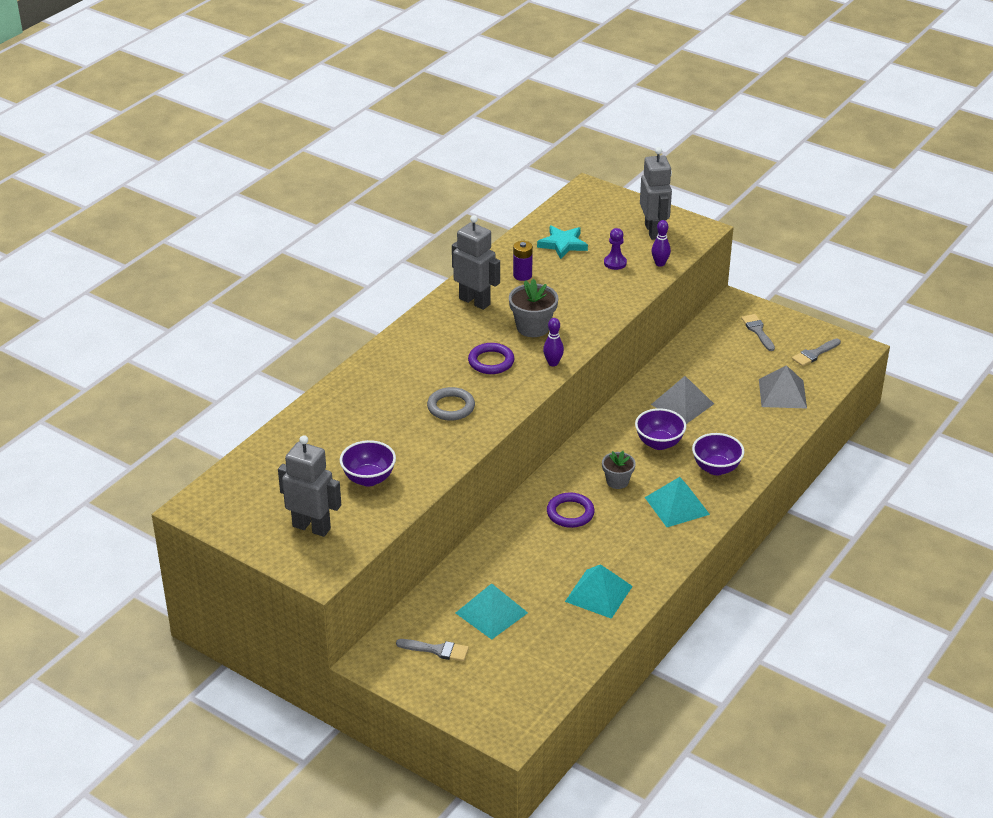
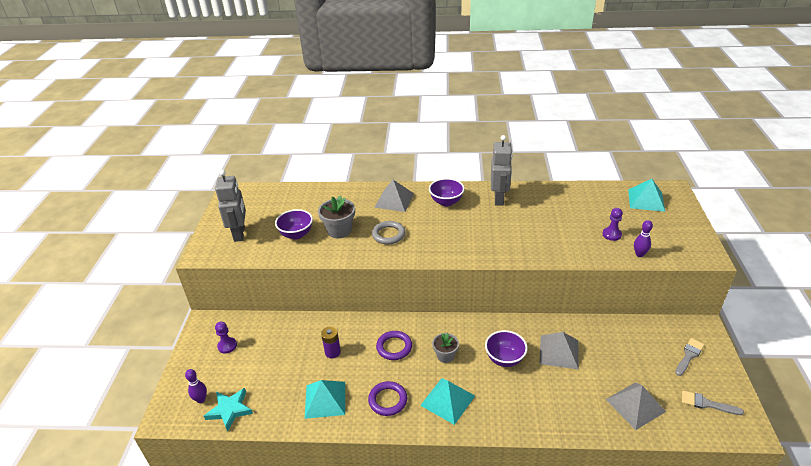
camera: 60 degrees right, 0 degrees up
grey brush [396,639,469,662] -> purple pawn [215,322,237,353]
turquoise pyramid [456,583,528,640] -> turquoise pyramid moved to [628,179,665,212]
purple ring [468,343,514,374] -> purple ring moved to [368,381,407,416]
grey flower pot [509,279,558,337] -> grey flower pot moved to [318,195,355,238]
purple battery [513,241,533,281] -> purple battery moved to [321,327,341,358]
turquoise star [537,225,588,259] -> turquoise star moved to [204,388,253,432]
purple bowling pin [543,318,564,366] -> purple bowling pin moved to [185,369,207,403]
grey robot [640,147,672,240] -> none
purple bowl [692,433,744,475] -> purple bowl moved to [429,178,465,206]
none -> grey pyramid [374,180,414,212]

